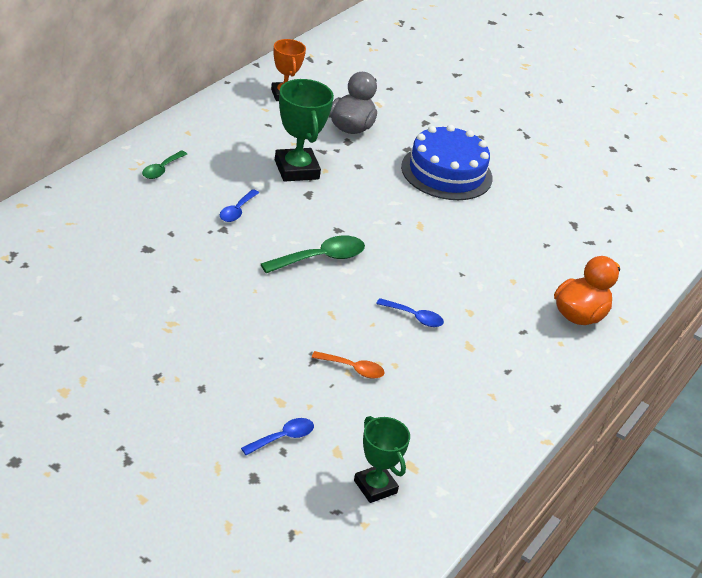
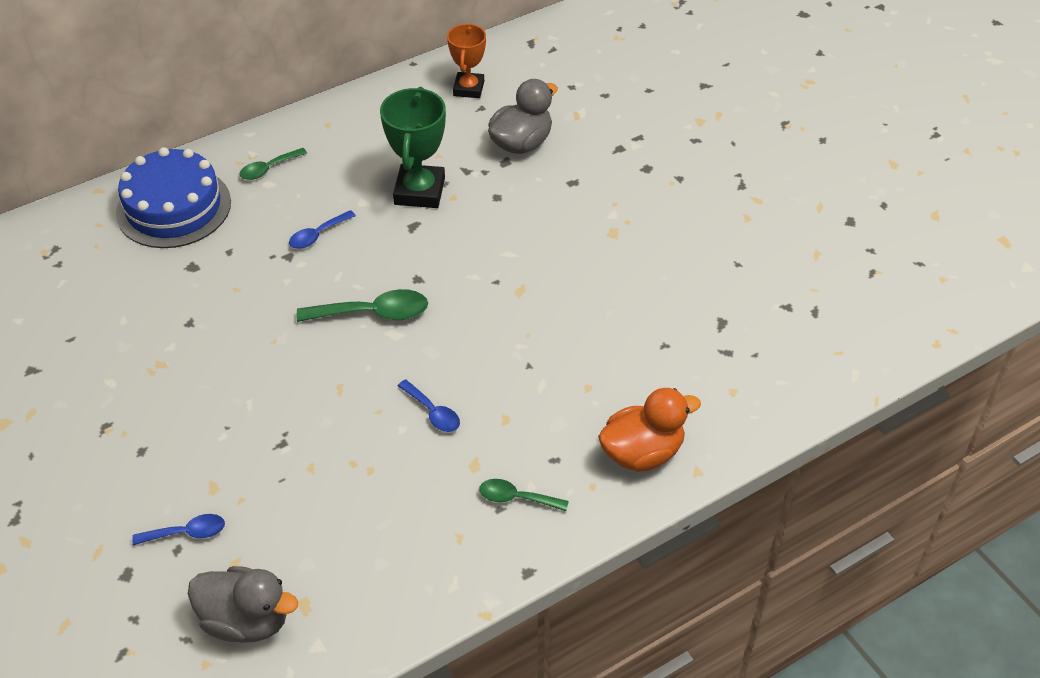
camera: 30 degrees right, 10 degrees up
orange spoon [312,351,385,379] -> none
green trophy [354,416,410,503] -> grey duck [188,566,298,643]
blue cake [401,125,492,200] -> blue cake moved to [116,147,231,248]
none -> green spoon [479,479,569,511]

